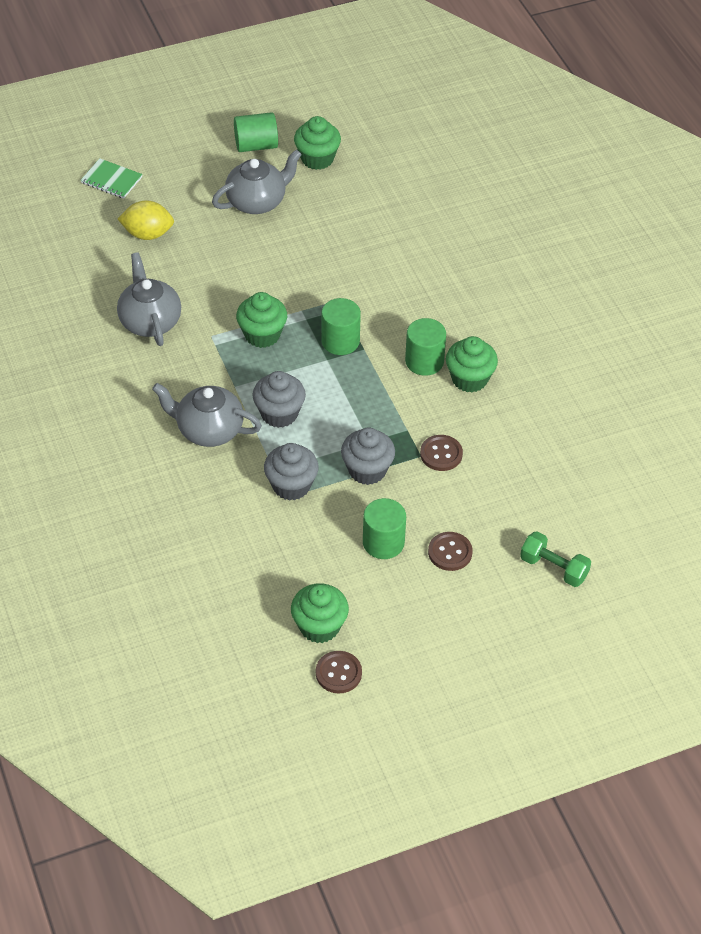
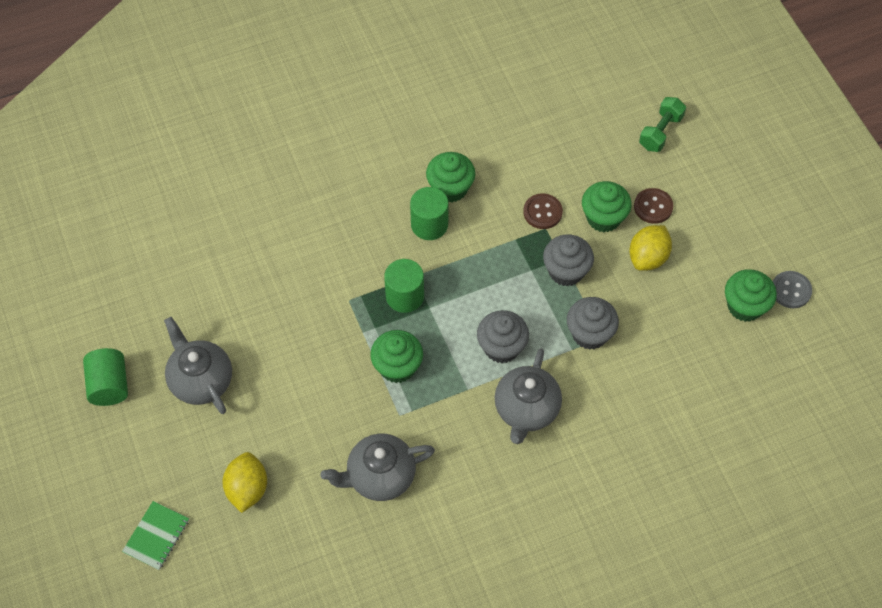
camera: 90 degrees left, 10 degrees up
green cupcake [294,116,341,170] -> green cupcake moved to [582,181,632,232]
brown button [316,651,362,693] -> grey button [773,271,812,308]
green cylinder [363,498,406,559] -> yellow lemon [629,225,672,271]

